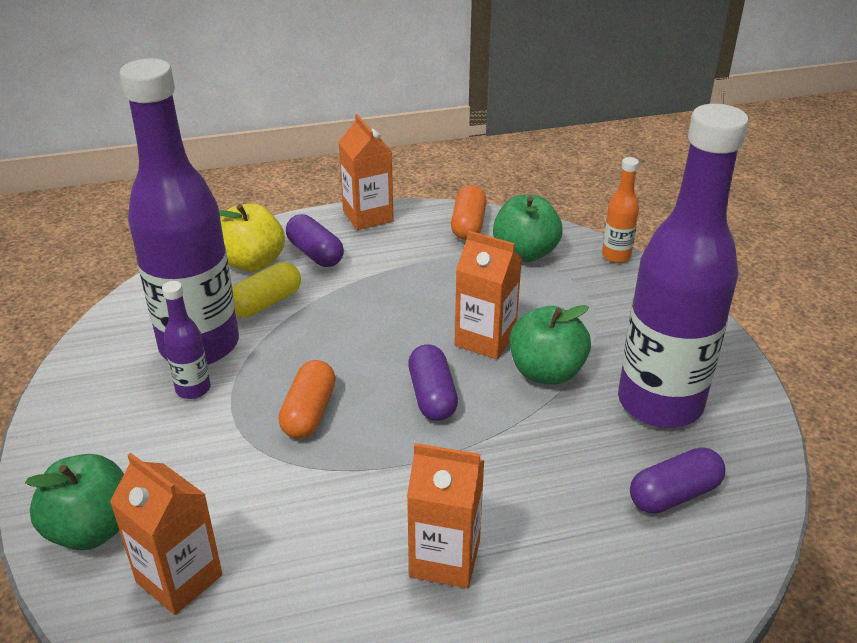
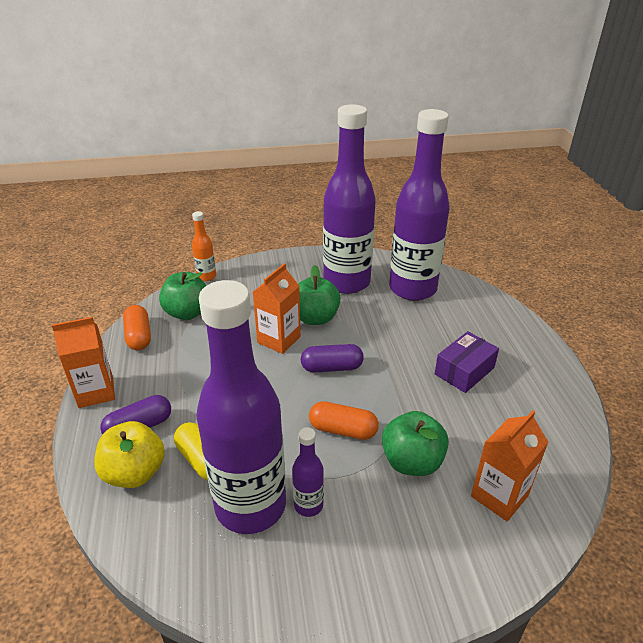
camera: 85 degrees left, 0 degrees up
green apple [25,454,124,550] -> green apple moved to [382,411,449,476]
orange carton [407,443,484,588] -> purple box [435,331,499,393]
orange capsule [451,185,487,240] -> orange capsule turned 60 degrees clockwise [123,305,151,350]
purple capsule [630,447,725,514] -> purple bottle [389,109,450,301]

